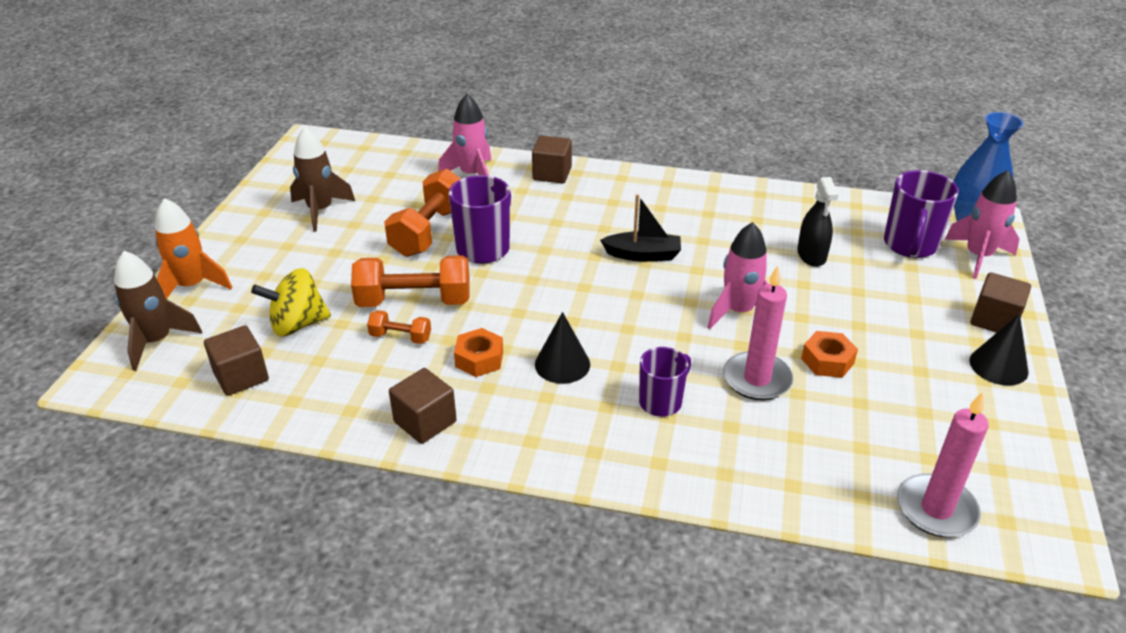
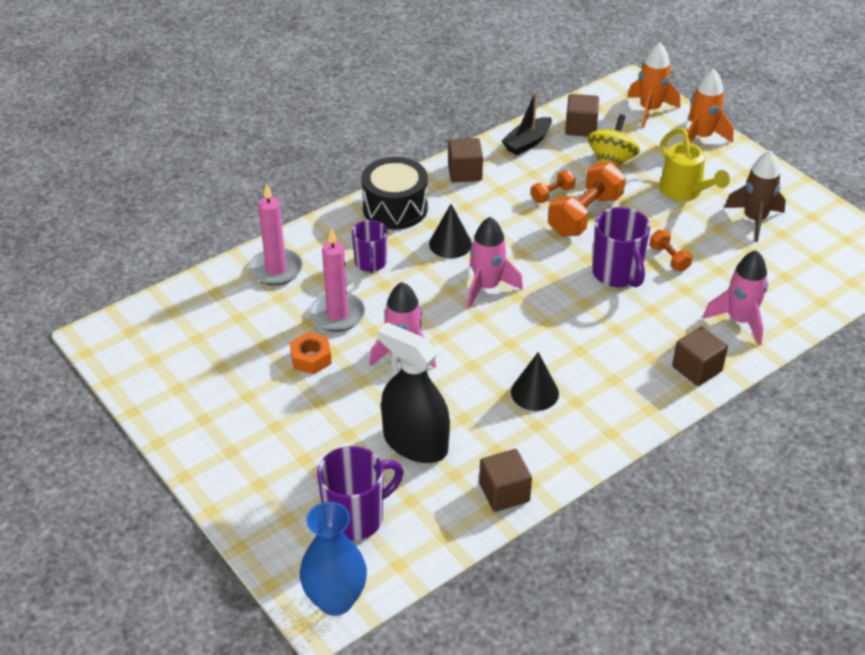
camera: 130 degrees right, 5 degrees up
brown rocket [114,251,202,371] -> orange rocket [628,43,680,128]
orange dumbbell [384,169,461,257] -> orange dumbbell [650,230,692,271], size x0.50
orange nut [454,328,503,377] -> none
black boat [600,194,681,262] -> black boat moved to [502,92,552,155]
black spray bottle [797,177,838,267] -> black spray bottle [377,322,450,463], size x1.65
purple mug [884,170,959,258] -> purple mug turned 90 degrees clockwise [317,446,404,541]
pink candle [897,392,989,537] -> pink candle moved to [249,183,303,285]
pink rocket [944,170,1019,279] -> pink rocket moved to [467,217,523,308]
black cone [969,314,1028,386] -> black cone moved to [511,352,559,411]
brown cube [970,272,1031,333] -> brown cube moved to [479,449,532,512]
none -> black drum [361,157,428,229]
none -> yellow watering can [660,128,730,201]

